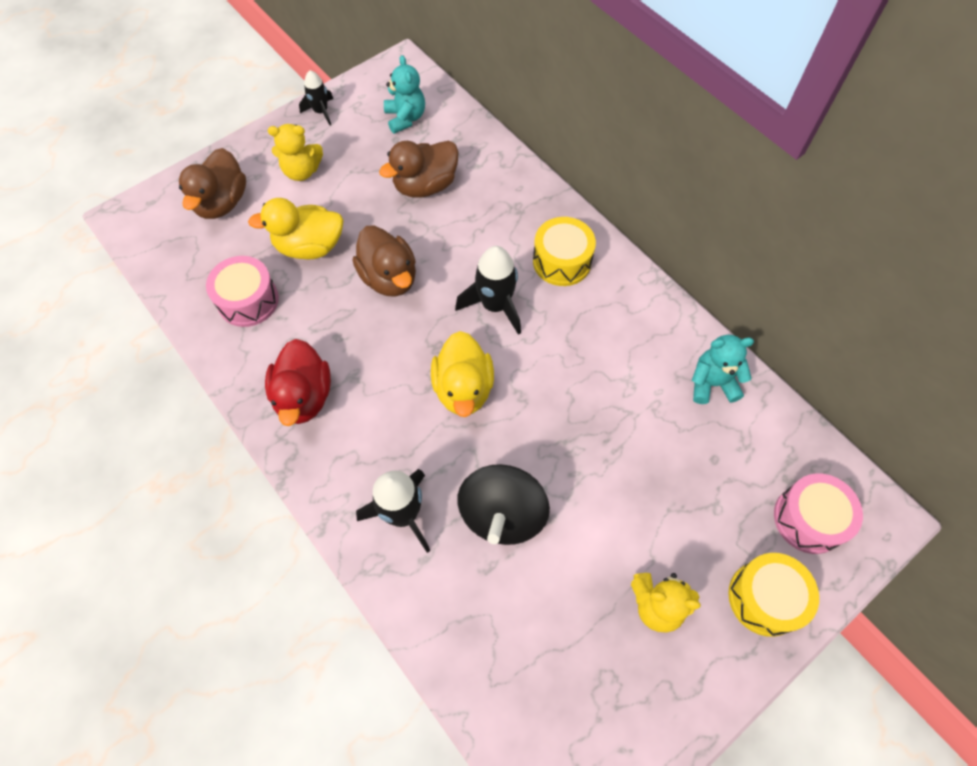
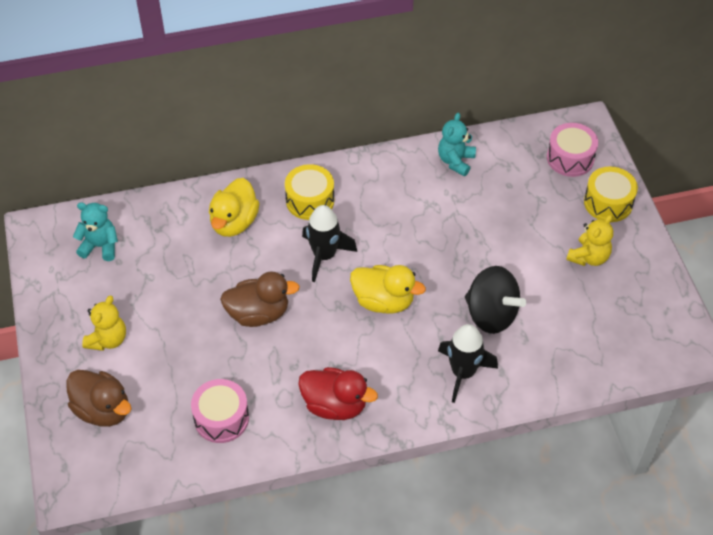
camera: 65 degrees left, 10 degrees down
yellow duck [248,198,344,259] -> yellow duck moved to [209,178,260,237]
black rocket [299,70,333,126] -> none
brown duck [379,141,459,198] -> none

